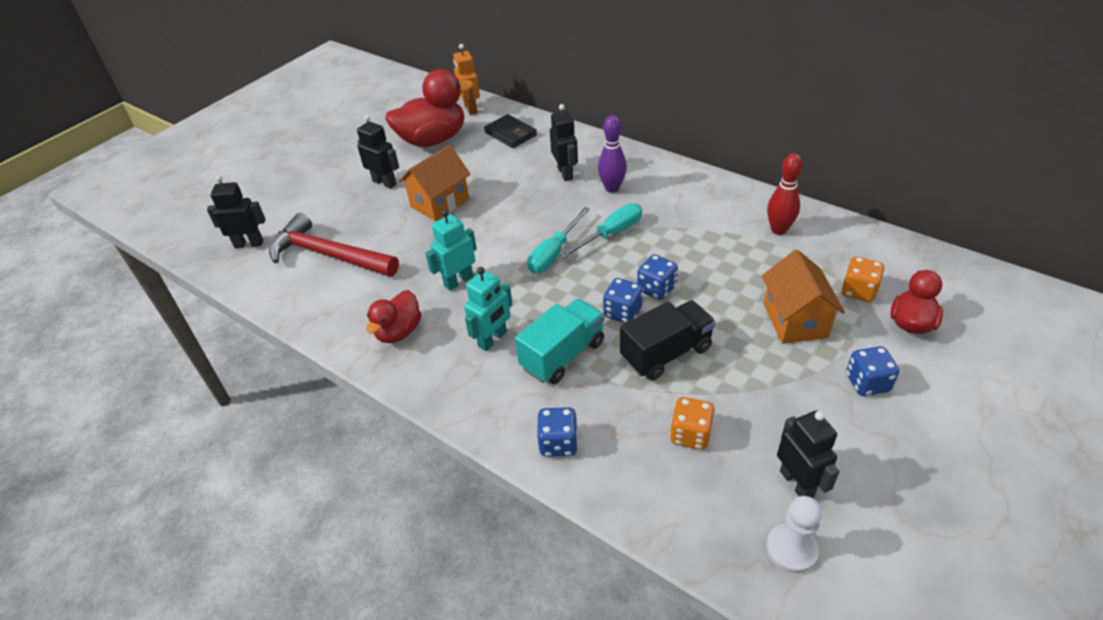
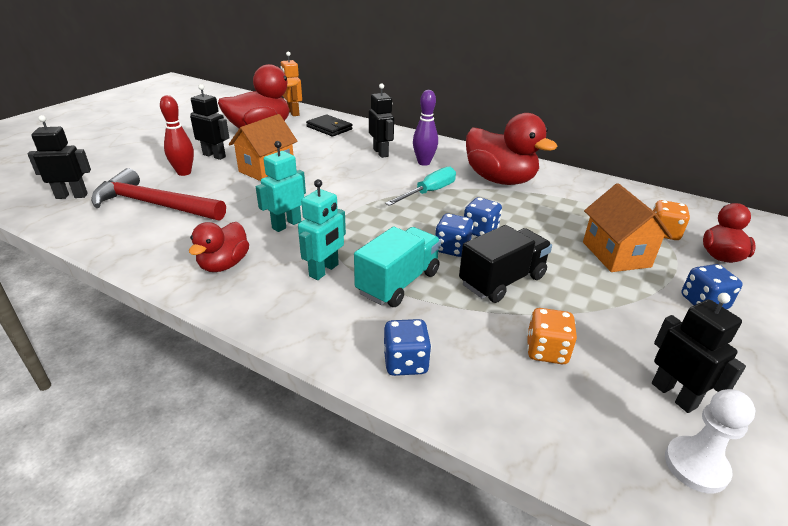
camera: 10 degrees left, 10 degrees down
turquoise screwdriver [527,207,590,273] -> none
red bowling pin [767,154,803,235] -> red bowling pin moved to [160,95,194,176]
none -> red duck [466,113,557,185]

